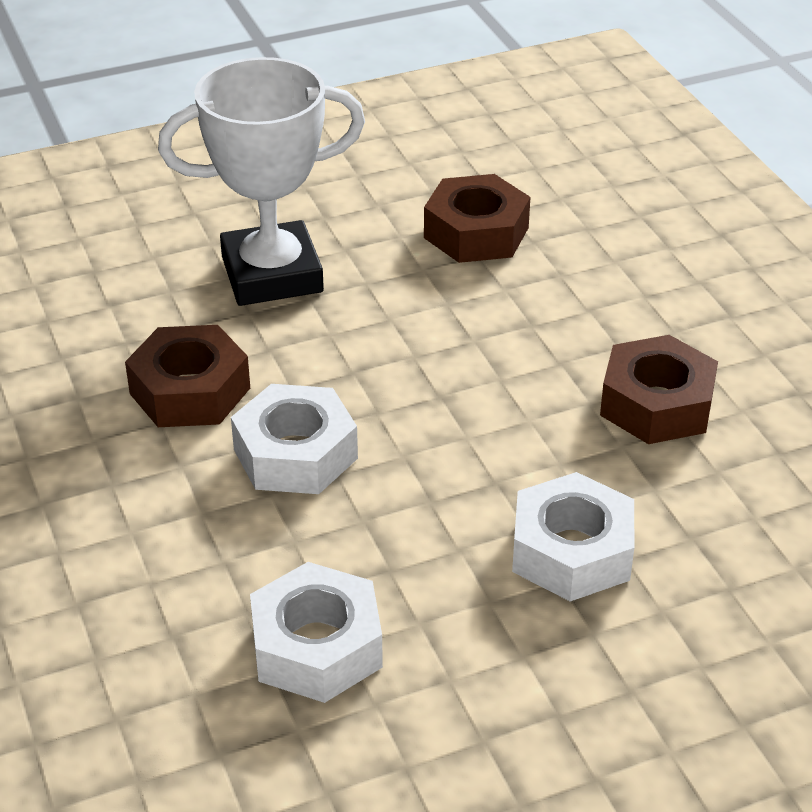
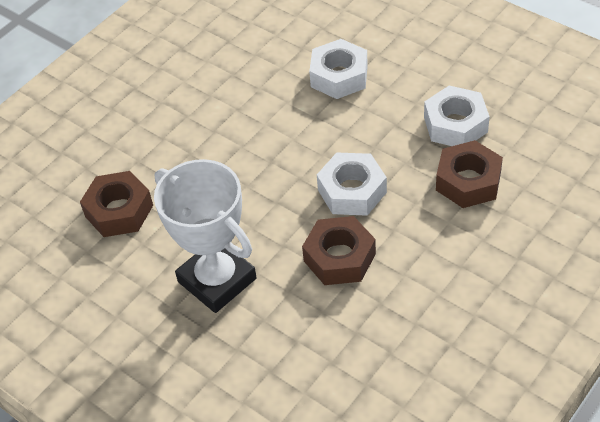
camera: 115 degrees left, 10 degrees up
brown nut [600,335,718,444] -> brown nut moved to [436,140,503,208]

